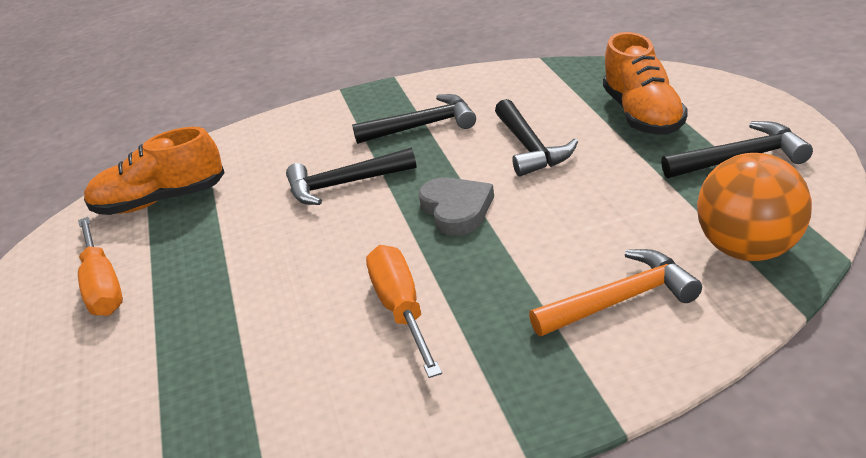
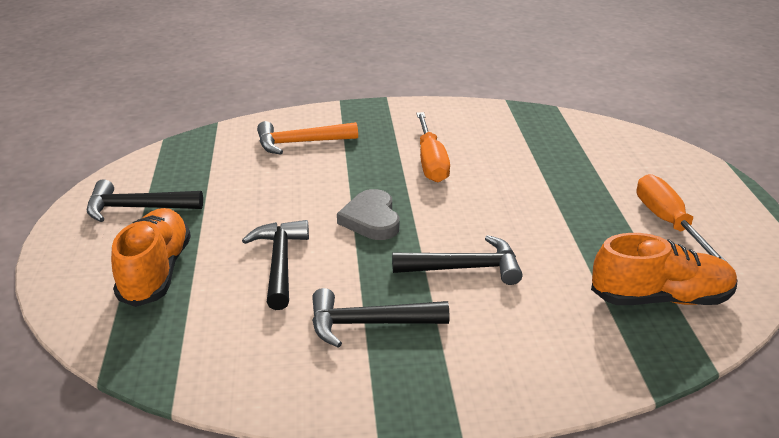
camera: 175 degrees left, 0 degrees up
orange ball [697,153,812,261] -> none

